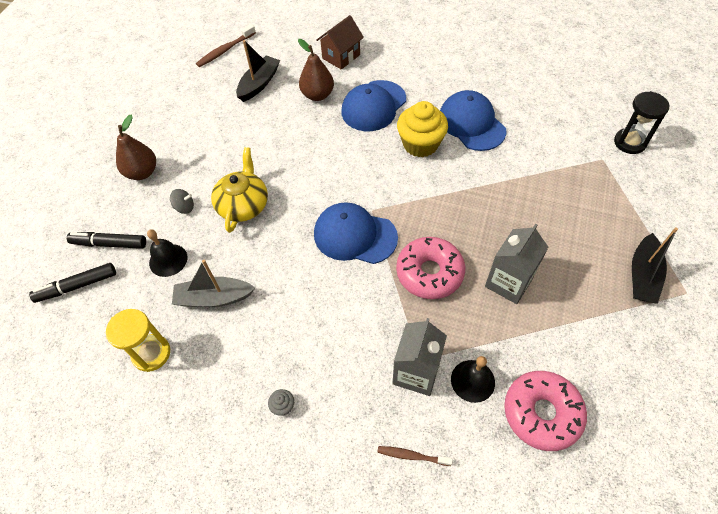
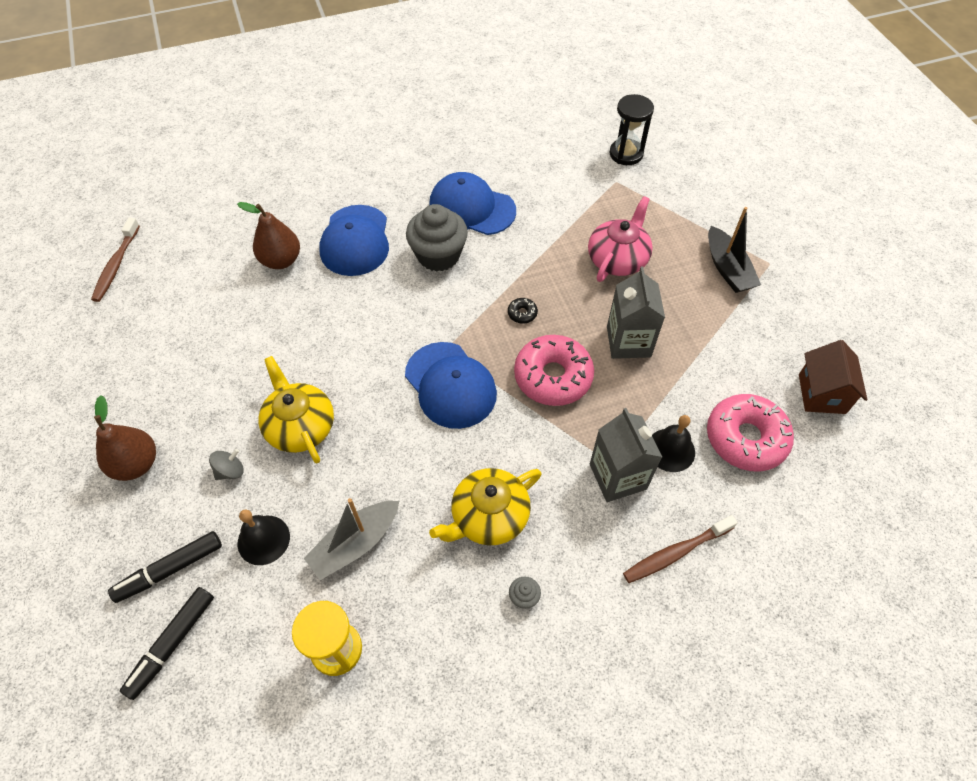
camera: 40 degrees left, 0 degrees up
black boat [236,40,280,102] -> none
blue cap [314,202,398,264] -> blue cap turned 105 degrees counterclockwise [405,342,497,429]
brown house [316,15,364,70] -> brown house moved to [799,340,867,414]
brown toothbrush [377,446,453,466] -> brown toothbrush [623,515,738,583], size x1.53
yellow cupcake [397,101,448,157] -> grey cupcake [406,204,468,272]
none -> yellow teapot [429,468,542,545]
none -> black donut [508,298,538,324]
none -> pink teapot [588,196,653,282]

